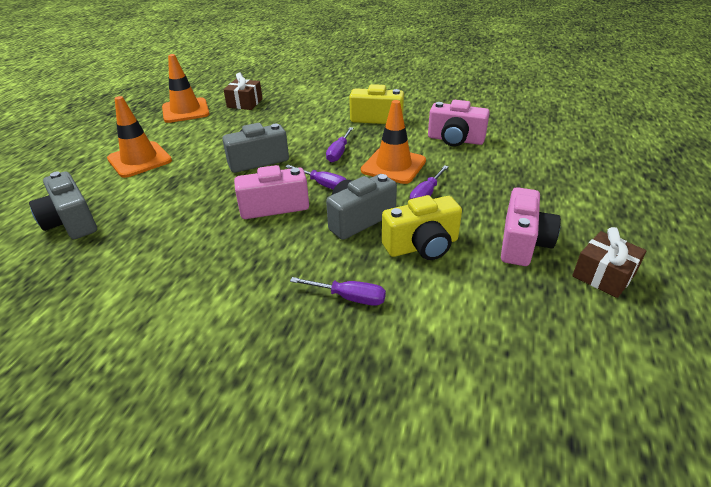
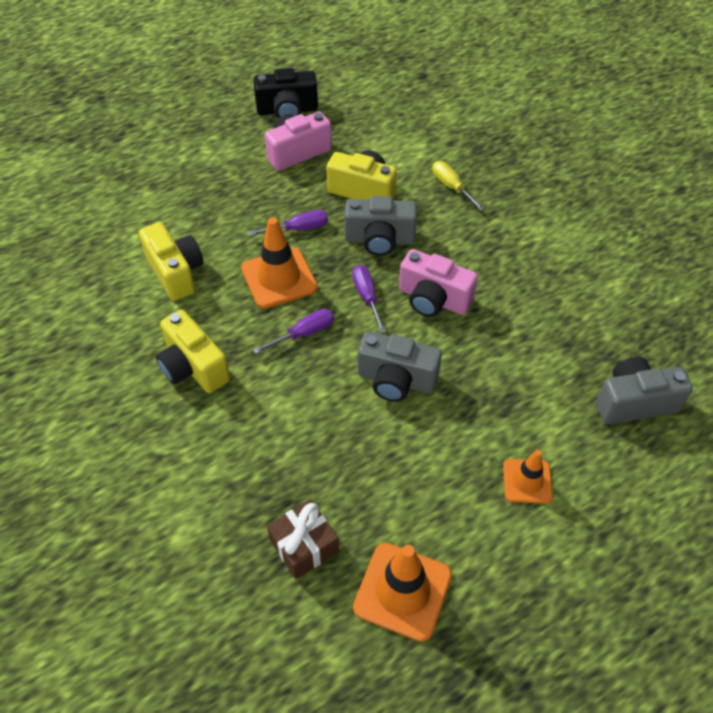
camera: 140 degrees left, 15 degrees up
grey camera [29,171,97,239] -> grey camera turned 105 degrees counterclockwise [596,357,693,424]
orange traffic cone [107,96,172,178] -> orange traffic cone [503,450,553,504], size x0.62
purple screwdriver [290,277,386,306] -> yellow screwdriver [432,161,485,211]
pink camera [428,100,490,147] -> yellow camera [139,222,204,301]
brown gift [572,227,647,298] -> black camera [253,68,318,118]

